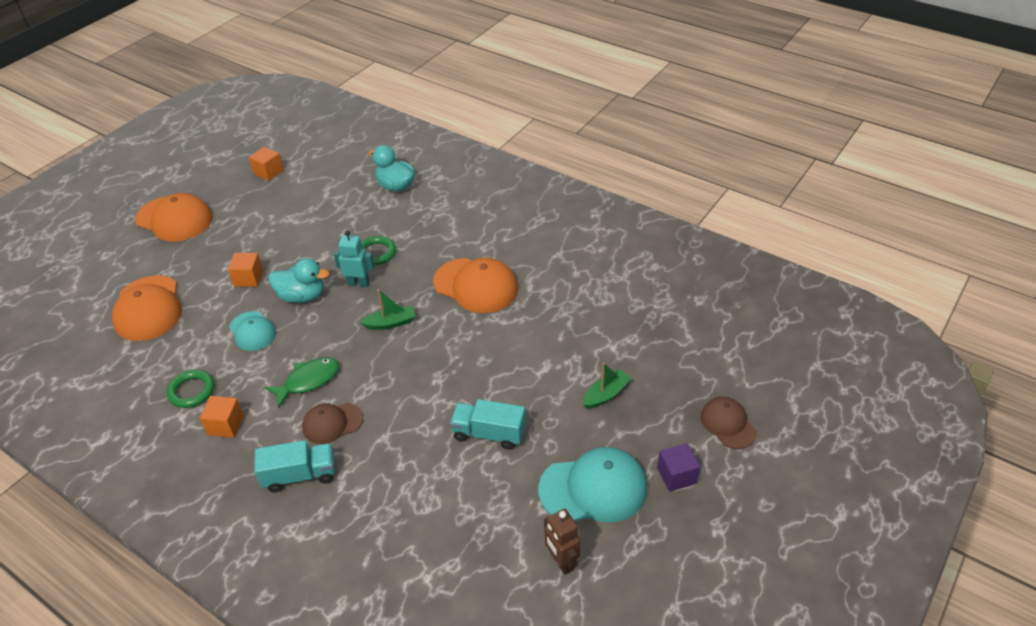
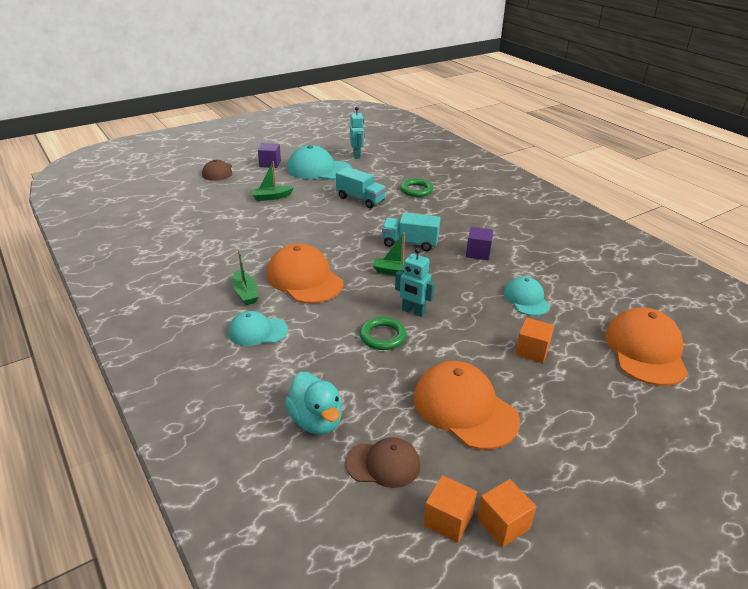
camera: 160 degrees left, 10 degrees down
orange cap [135,193,213,242] -> orange cap moved to [413,361,520,450]
green ring [167,370,214,408] -> green ring moved to [400,178,433,197]
orange cube [200,396,244,438] -> orange cube moved to [423,475,477,543]
turquoise truck [254,440,335,492] -> turquoise truck moved to [382,213,441,251]
green fish [264,357,339,408] -> purple cube [466,227,494,260]
turquoise duck [269,258,329,303] -> none
brown cap [302,403,363,444] -> brown cap moved to [346,437,420,488]
brown robot [544,508,580,575] -> turquoise robot [350,107,364,159]
none -> turquoise cap [228,311,288,346]
none -> green boat [232,249,259,305]

